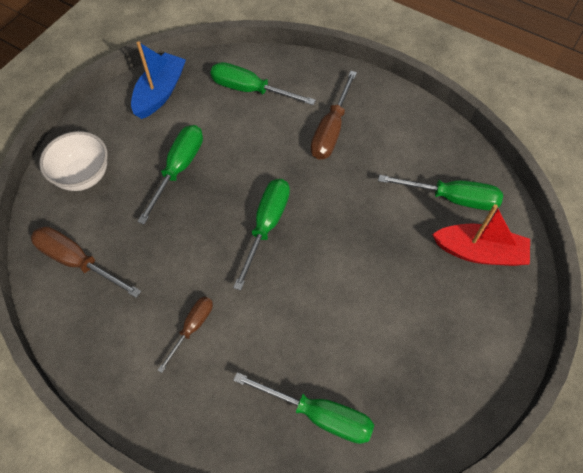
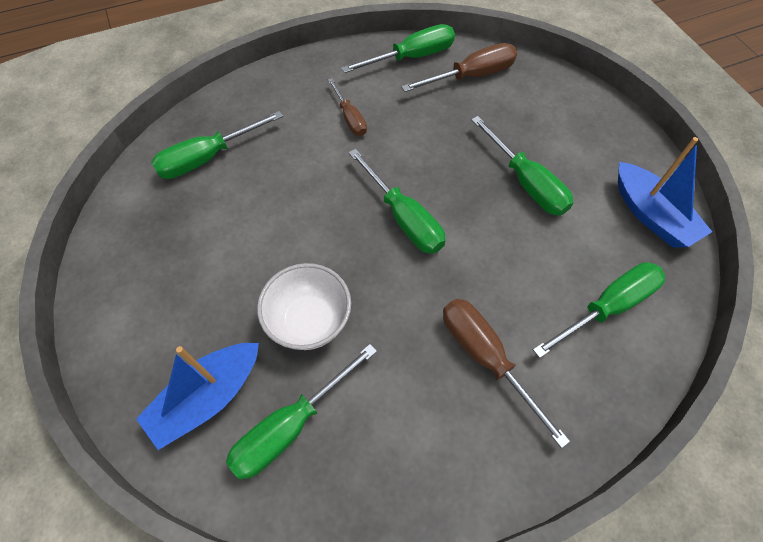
camera: 125 degrees right, 0 degrees up
white bowl [39,131,108,191] -> white bowl moved to [257,263,351,350]
red boat [432,204,530,266] -> blue boat [136,343,259,450]
none -> green screwdriver [341,24,455,73]

